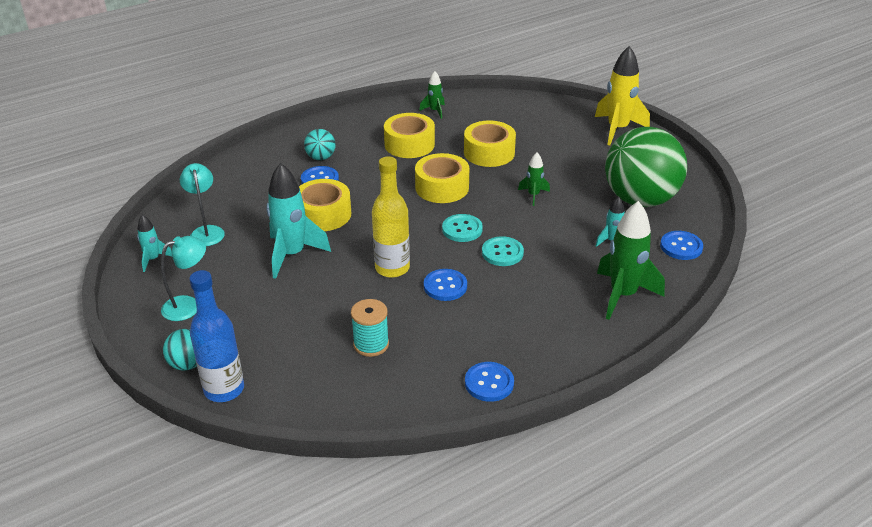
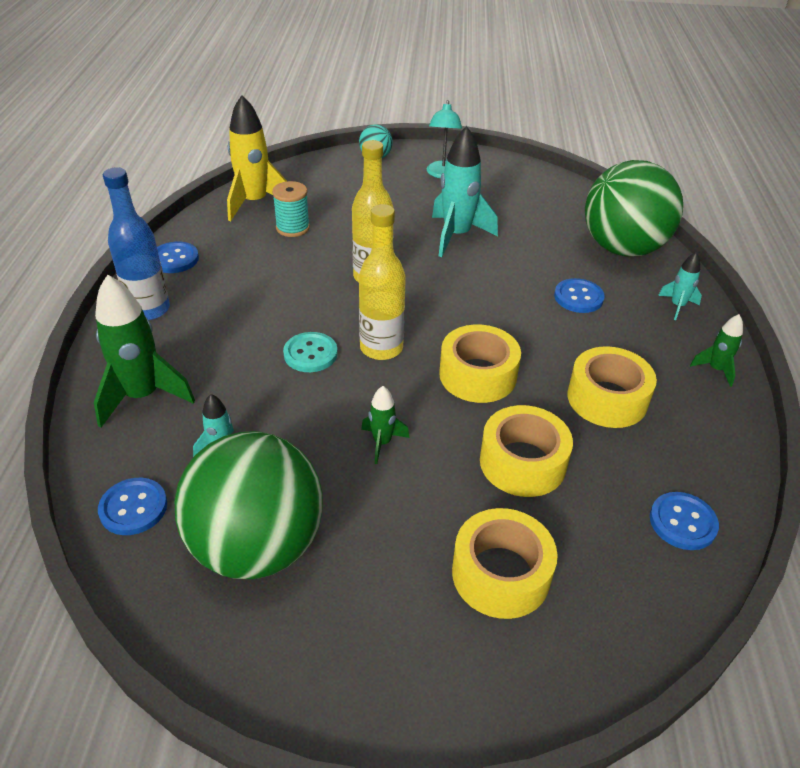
camera: 125 degrees right, 5 degrees up
turquoise rocket [137,215,172,272] -> turquoise rocket moved to [658,252,702,320]
turquoise lamp [180,163,225,246] -> none
blue bottle [189,270,244,402] -> blue bottle moved to [103,167,170,320]
yellow tape [299,179,351,231] -> yellow tape moved to [452,508,558,619]
turquoise ball [304,129,336,160] -> none
green rocket [419,71,445,119] -> green rocket moved to [690,314,743,387]
blue button [424,269,467,301] -> blue button moved to [650,492,719,550]
turquoise button [442,214,483,242] -> yellow bottle [359,204,406,360]
yellow rocket [595,46,650,145] -> yellow rocket moved to [227,95,287,221]
none -> green ball [585,160,683,257]

